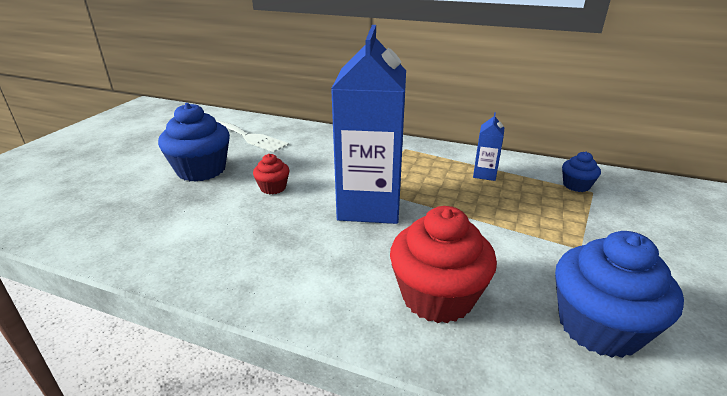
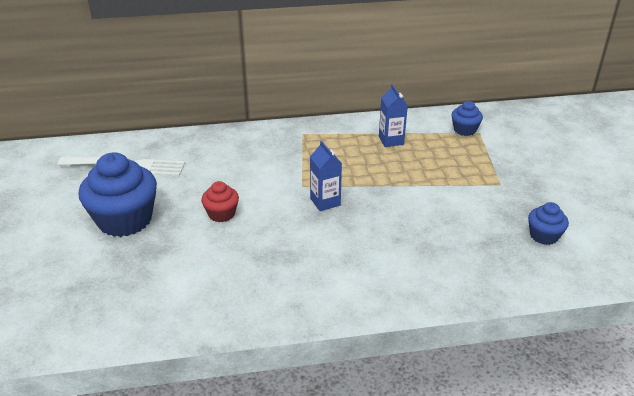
camera: 30 degrees left, 5 degrees up
blue carton [331,25,406,224] -> blue carton [310,141,342,211], size x0.42
red cupcake [390,206,497,323] -> none
blue cupcake [555,231,684,358] -> blue cupcake [528,202,569,245], size x0.50

